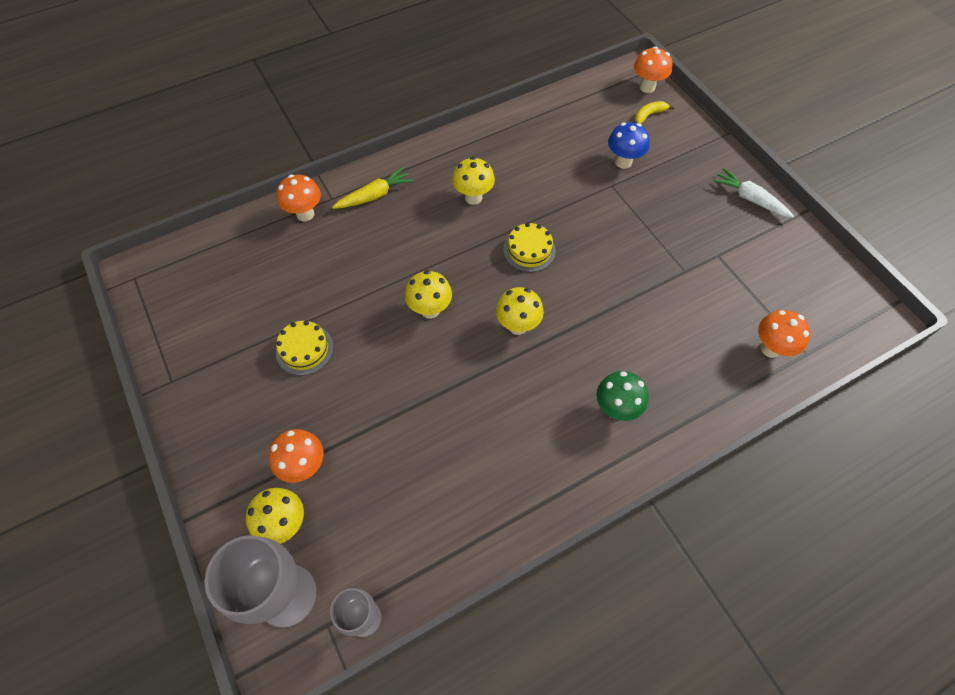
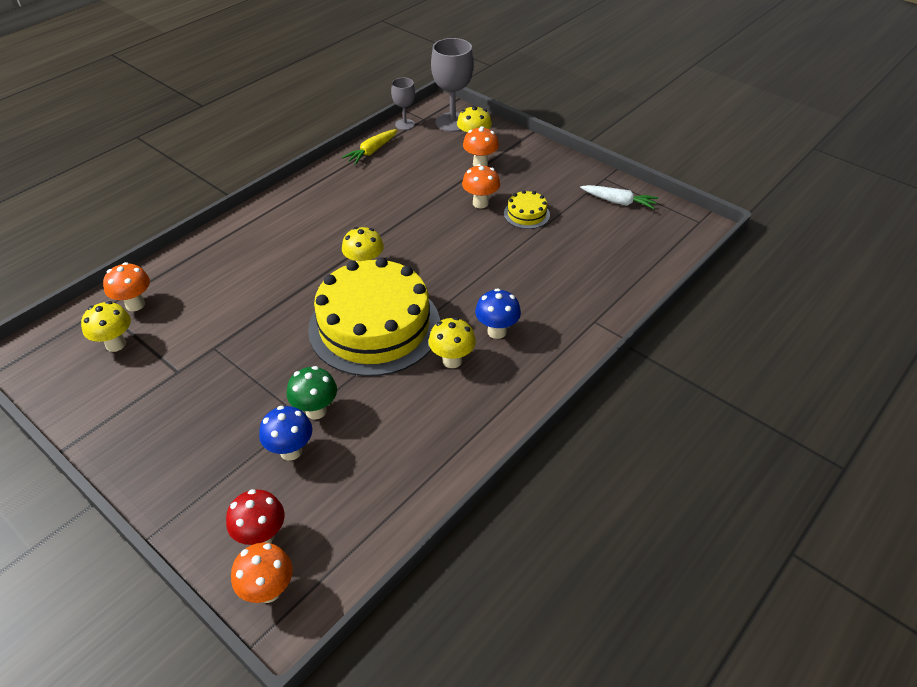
camera: 160 degrees right, 15 degrees down
orange mushroom [277,174,321,221] -> orange mushroom moved to [462,164,500,208]
yellow carrot [332,167,414,209] -> yellow carrot moved to [342,129,398,165]
yellow mushroom [405,270,452,319] -> yellow mushroom moved to [81,301,131,352]
yellow cake [503,223,556,272] -> yellow cake [308,257,440,376], size x2.45
green mushroom [596,371,649,421] -> green mushroom moved to [287,366,337,420]
yellow banana [635,101,675,124] -> red mushroom [226,489,285,545]
white carrot [713,168,794,218] -> white carrot moved to [580,185,658,209]
none -> blue mushroom [475,288,521,339]

